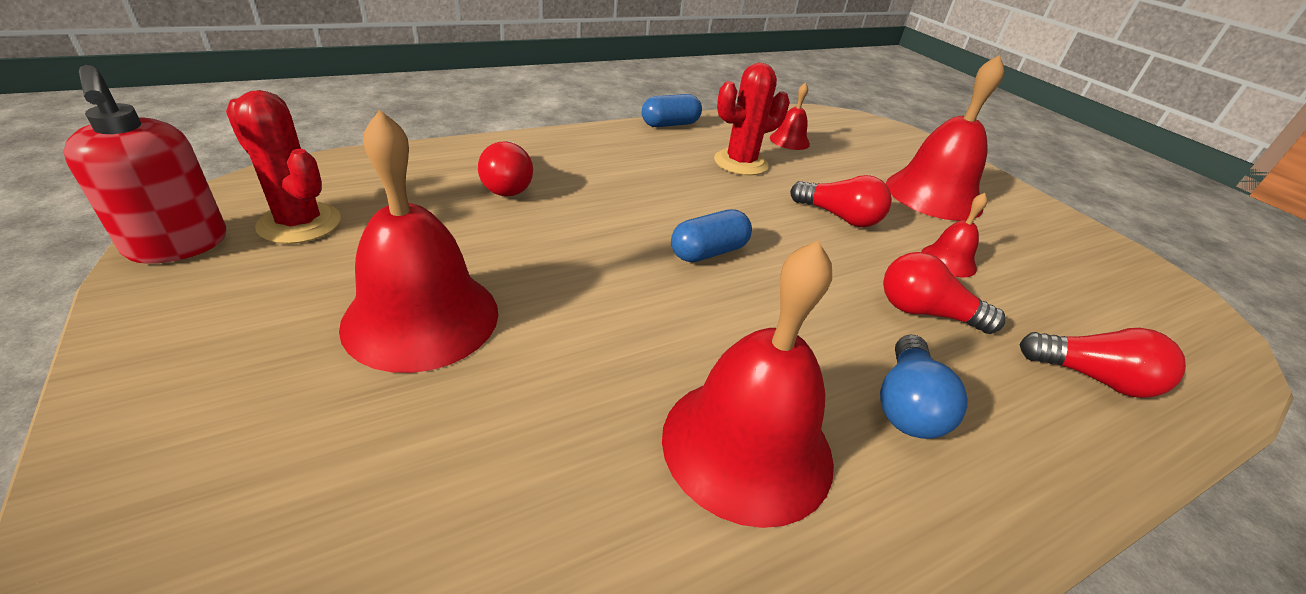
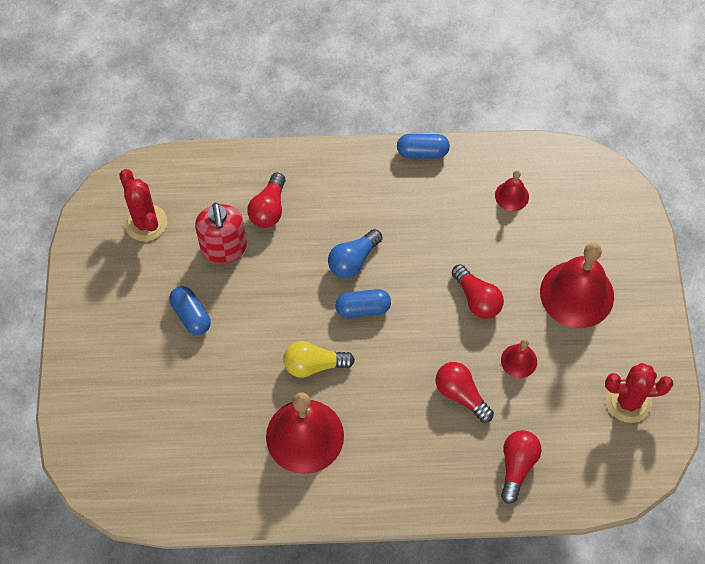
camera: 30 degrees right, 25 degrees up
red soap dispenser [63,65,226,264] -> red soap dispenser moved to [195,203,247,263]
red bell [339,110,498,373] -> blue capsule [169,286,211,335]
red cactus [714,63,790,175] -> red cactus moved to [605,363,673,423]
blue light bulb [880,334,968,439] -> blue light bulb moved to [328,229,382,278]
red light bulb [1020,328,1186,398] -> red light bulb turned 120 degrees counterclockwise [501,430,542,504]
none -> yellow light bulb [283,341,355,378]

